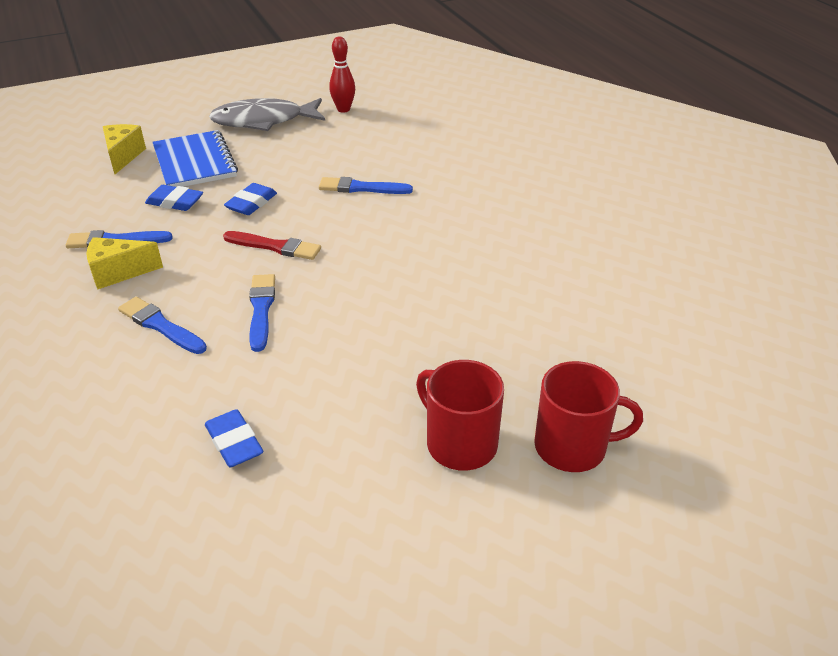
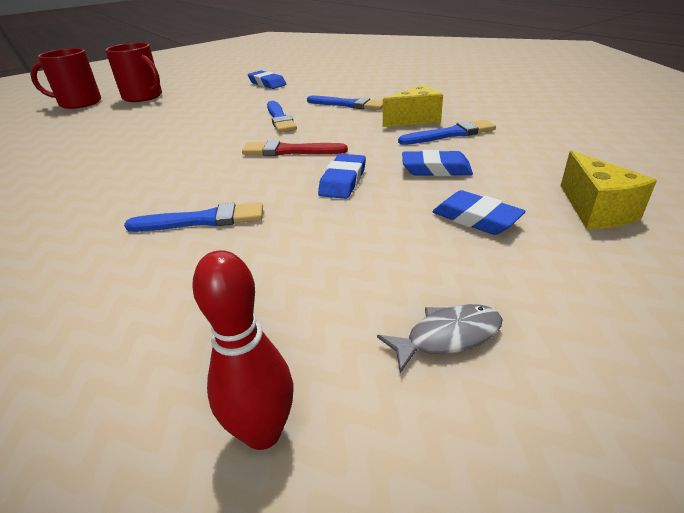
camera: 170 degrees right, 5 degrees down
blue notebook [152,130,238,187] -> blue eraser [432,190,526,235]
grey fish [209,98,325,131] -> grey fish [377,304,502,373], size x0.46

